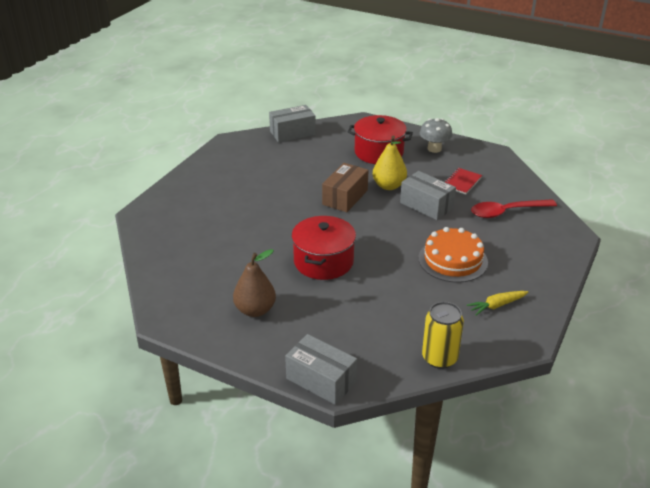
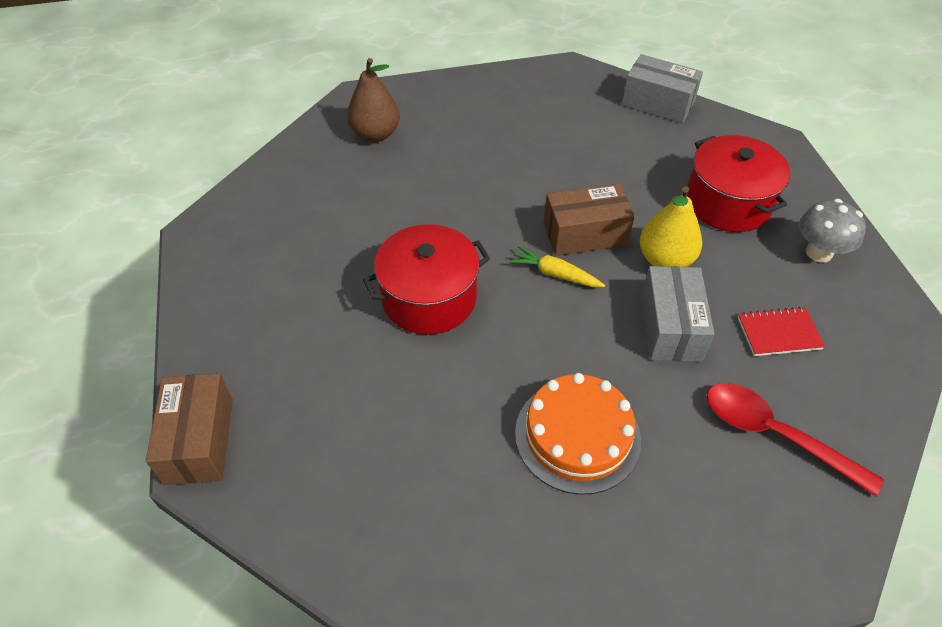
camera: 50 degrees right, 15 degrees up
brown pear [233,249,276,317] -> brown pear moved to [347,58,400,142]
grey box [285,334,357,405] -> brown box [146,373,233,485]
yellow can [422,302,464,369] -> none
yellow carrot [467,291,528,315] -> yellow carrot moved to [509,246,605,287]

